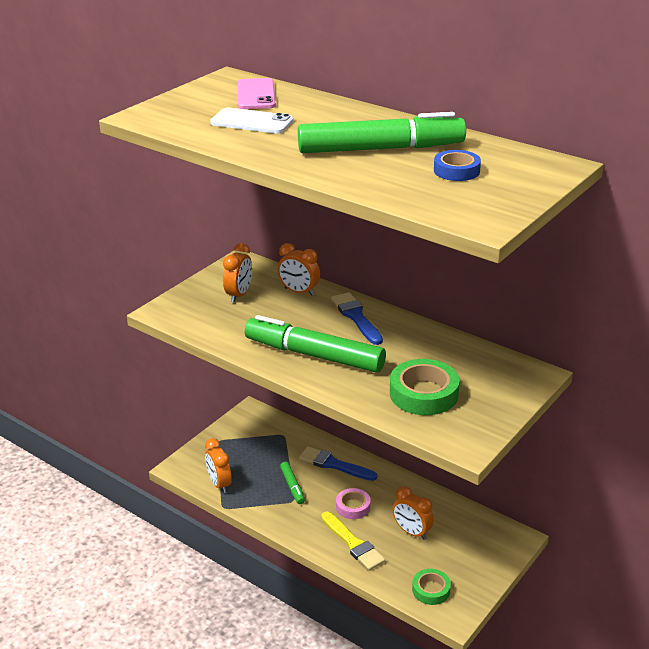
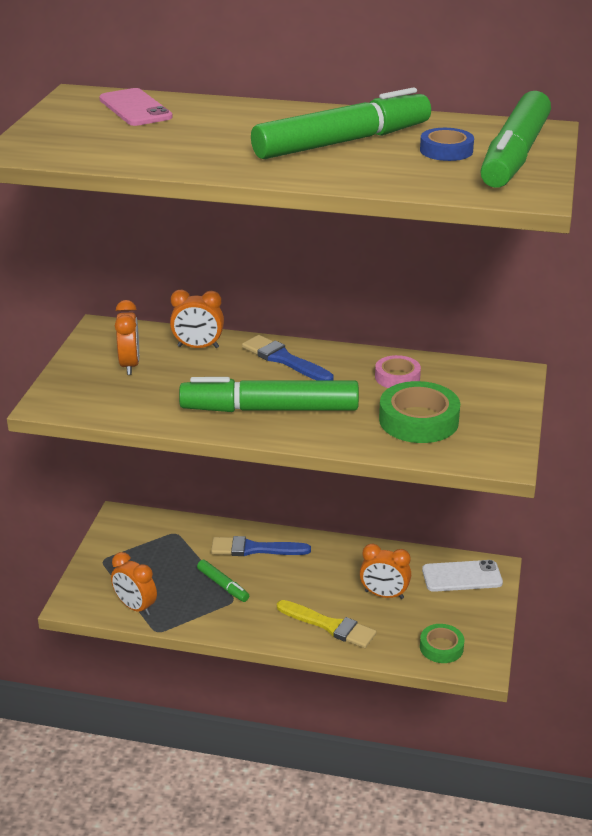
camera: 25 degrees left, 0 degrees up
white phone [210,108,293,134] -> white phone moved to [422,560,503,592]
pink tape [336,488,371,519] -> pink tape moved to [375,355,421,388]
none -> green marker [480,91,551,188]

